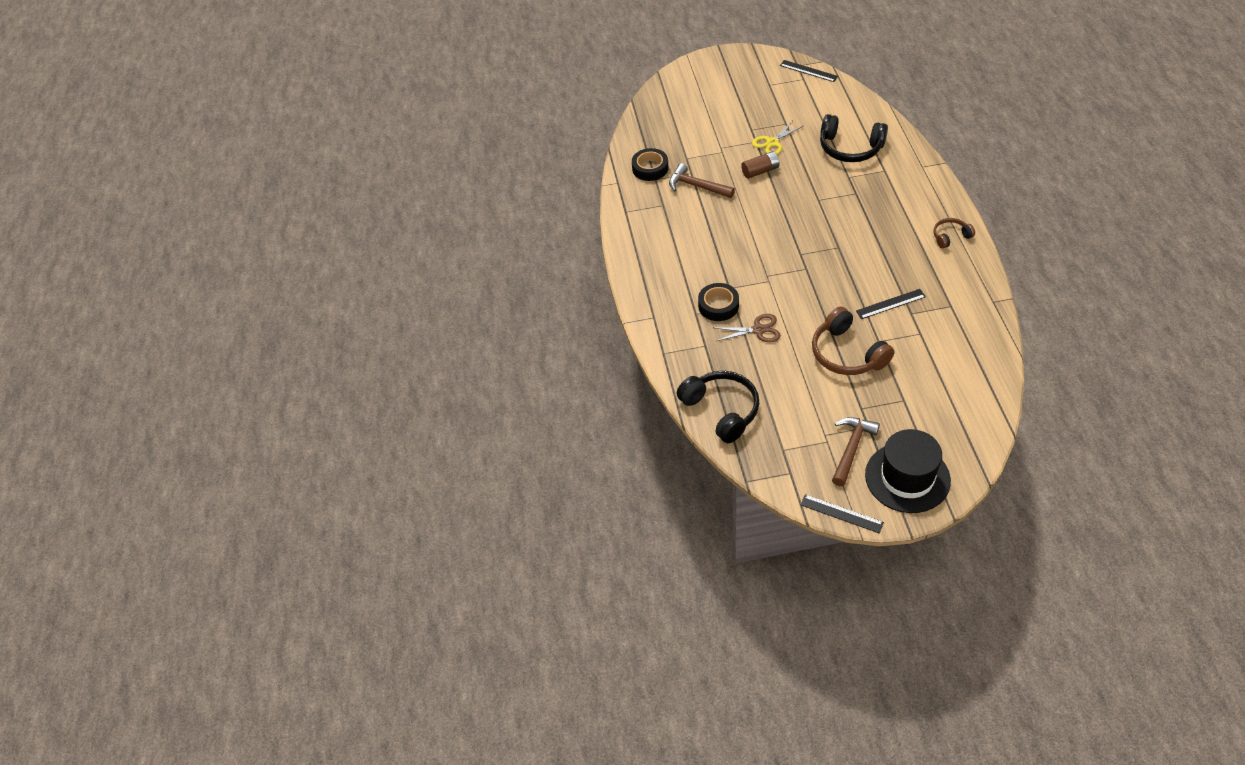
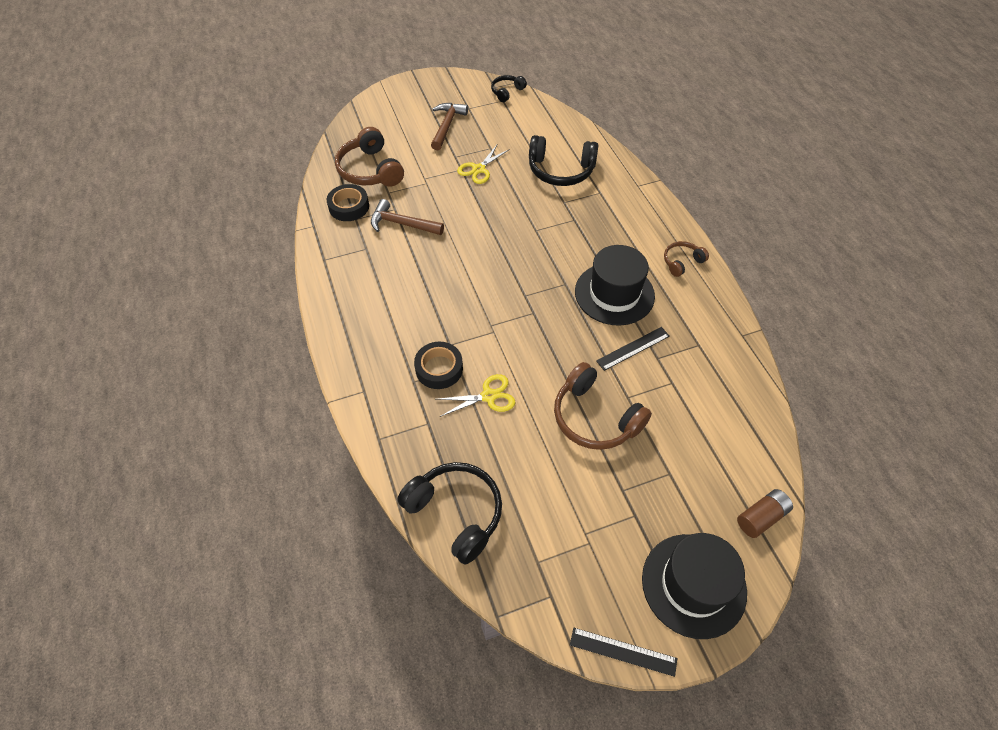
camera: 15 degrees left, 5 degrees up
brown scissors [715,314,781,342] -> yellow scissors [437,374,516,417]
brown battery [741,151,780,179] -> brown battery moved to [737,489,793,538]
black ruler [780,60,838,82] -> black headphones [491,75,527,102]
brown hammer [832,417,880,486] -> brown hammer moved to [431,103,468,150]
none -> brown headphones [335,127,404,187]
none -> black hat [575,245,655,326]

